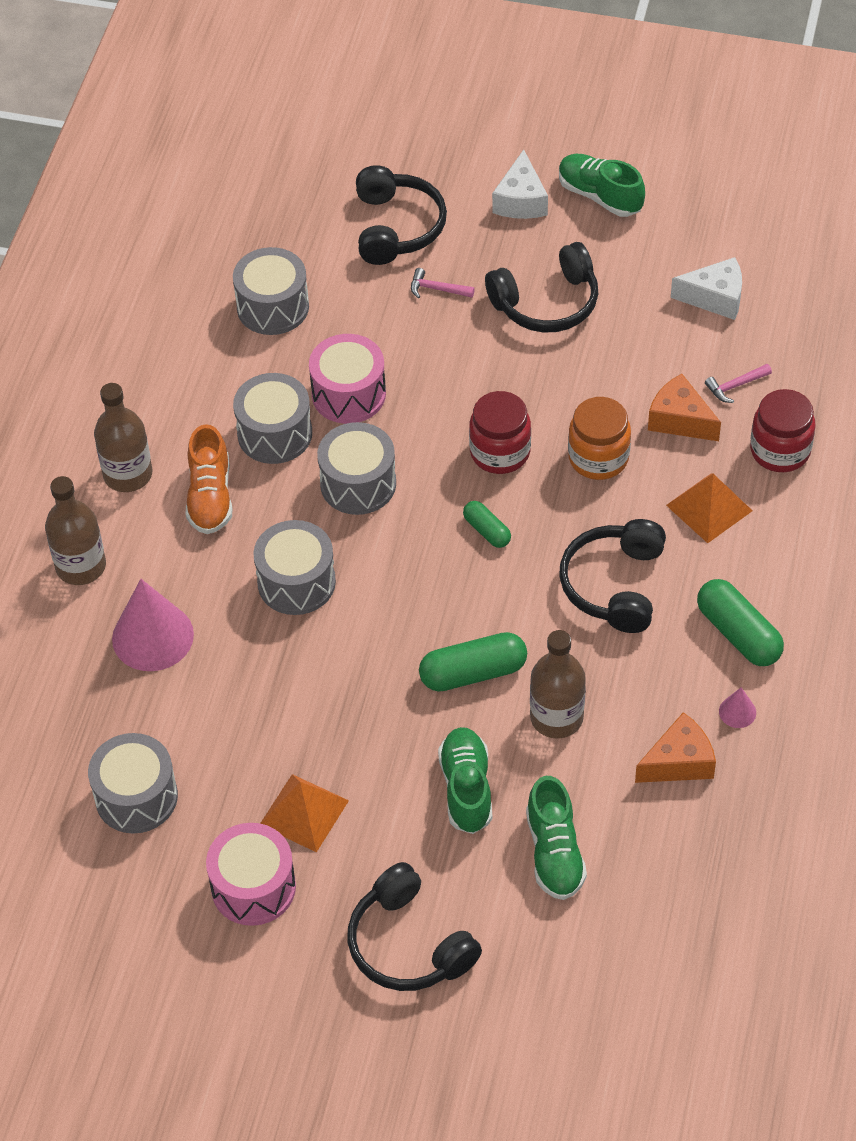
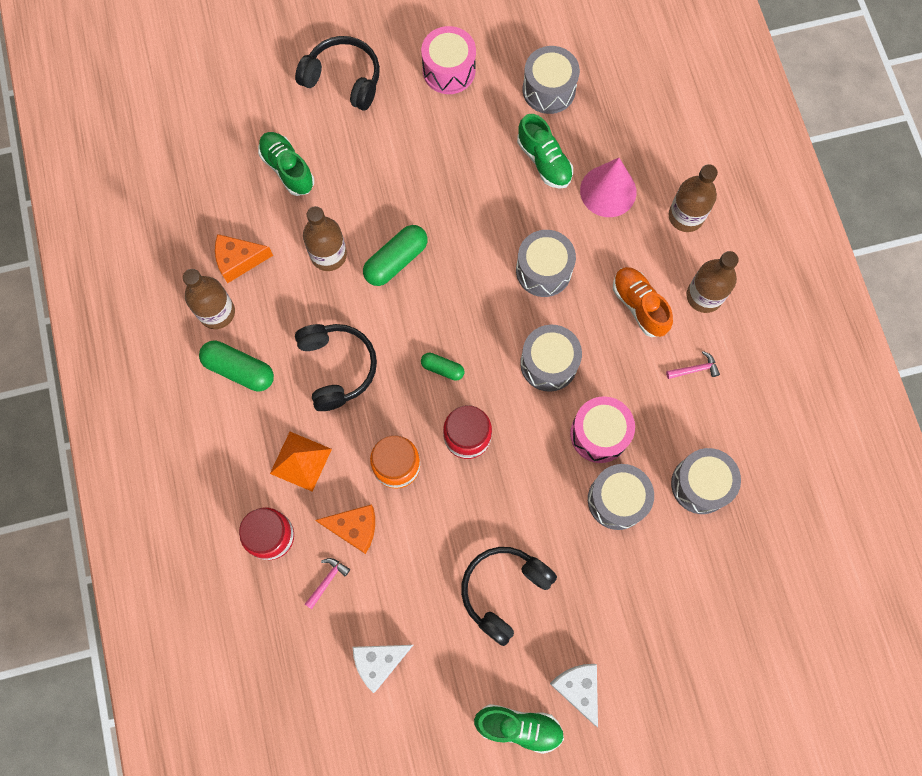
camera: 150 degrees right, 20 degrees up
grey drum [233,373,312,464] -> grey drum moved to [588,464,654,530]
orange pyramid [260,774,349,852] -> none
black headphones [356,165,447,265] -> none
pink hammer [411,268,475,298] -> pink hammer moved to [666,351,720,379]
green shoe [438,727,492,834] -> green shoe moved to [517,114,573,189]
orange cheese [635,712,716,783] -> orange cheese turned 45 degrees clockwise [215,234,273,283]
pink cone [719,687,756,728] -> brown bottle [183,269,235,329]

